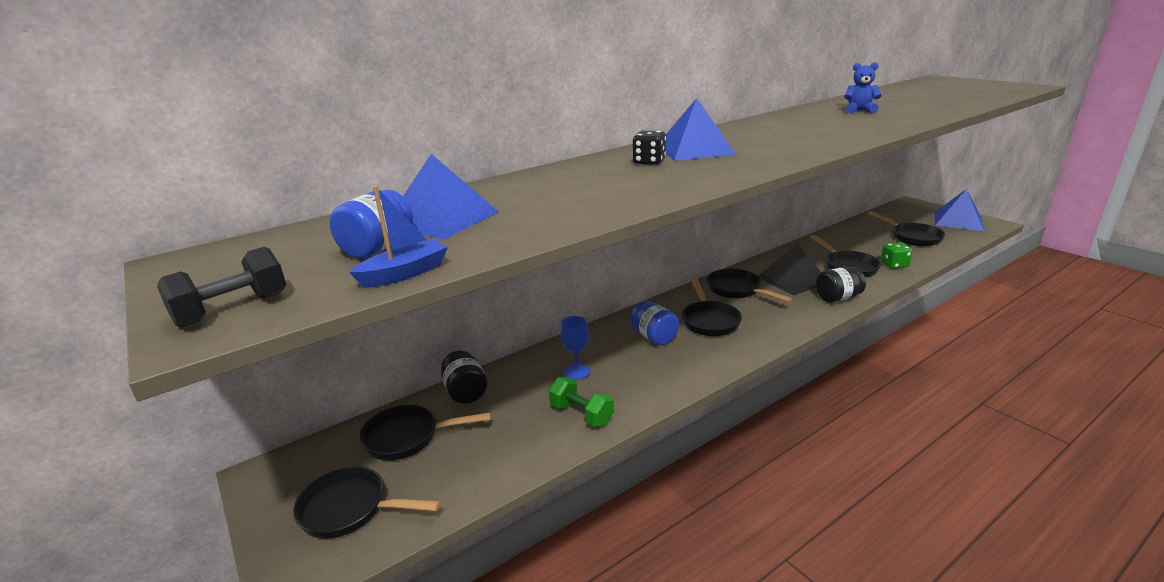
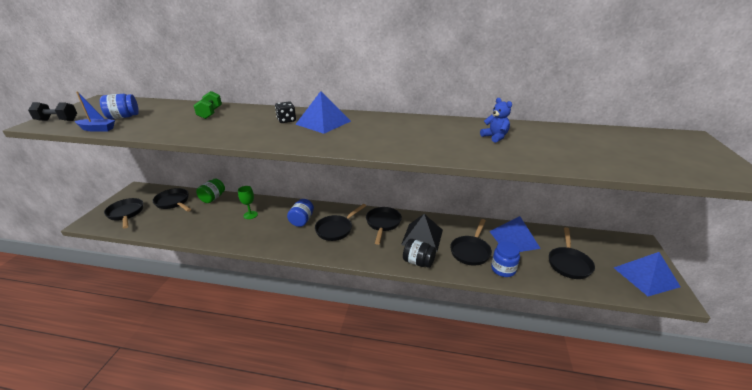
camera: 45 degrees right, 5 degrees up
blue pyramid [403,154,499,240] -> blue pyramid moved to [489,216,541,252]
black jar [441,351,487,404] -> green jar [196,179,225,203]
green dumbbell [549,377,614,427] -> green dumbbell moved to [194,91,222,119]
blue goblet [561,316,590,380] -> green goblet [238,186,258,219]
green dice [881,242,913,269] -> blue jar [491,241,520,277]

